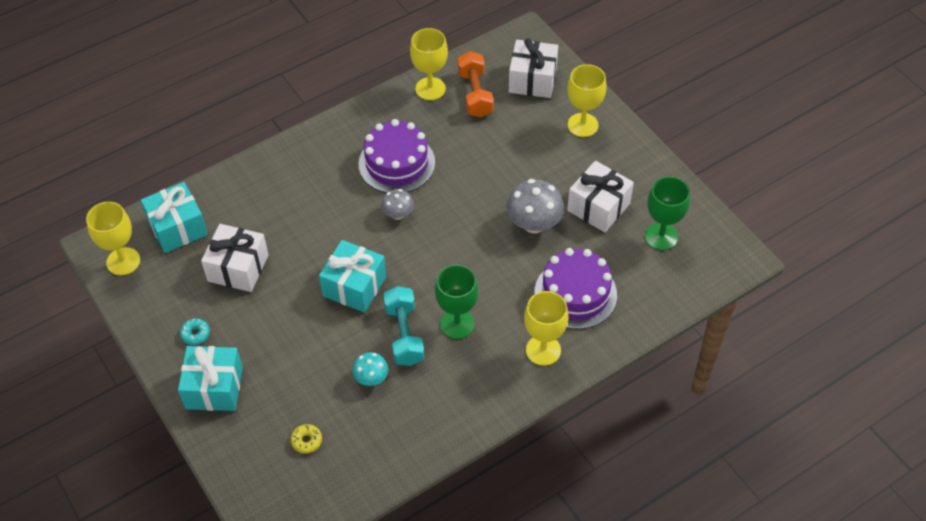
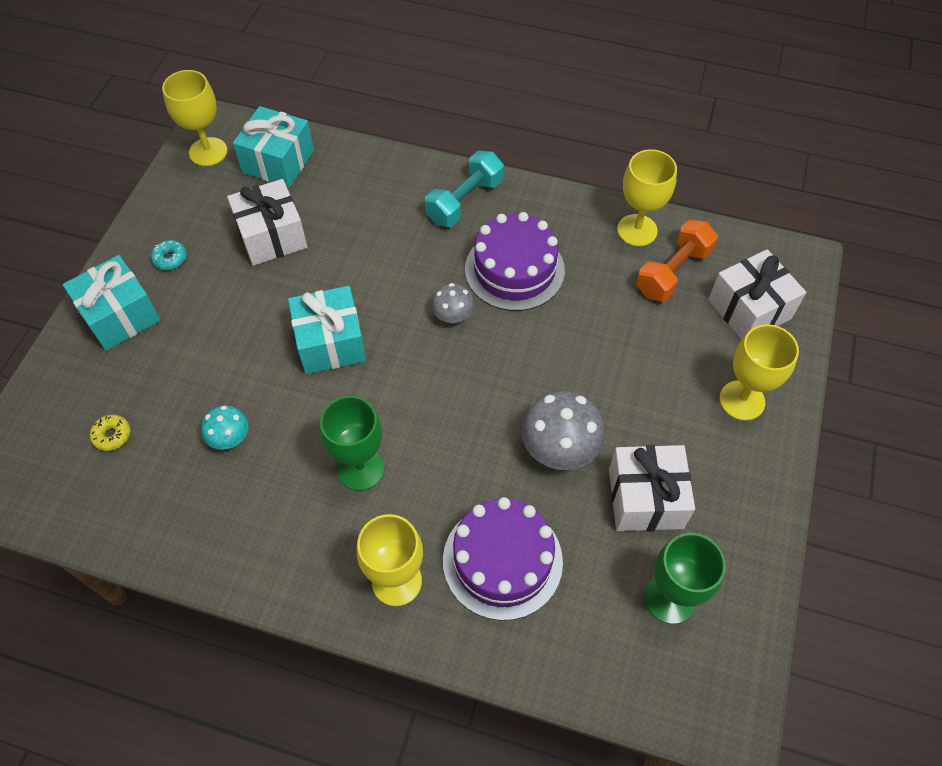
camera: 50 degrees right, 5 degrees up
turquoise dumbbell [383,286,425,366] -> turquoise dumbbell moved to [425,151,504,227]

